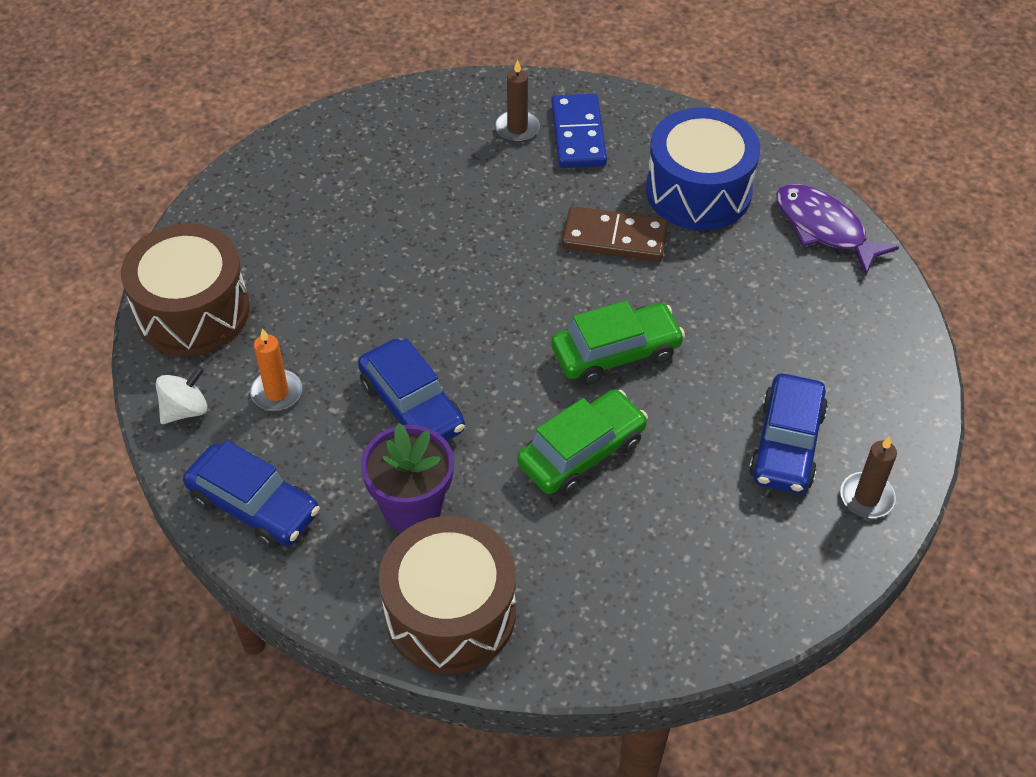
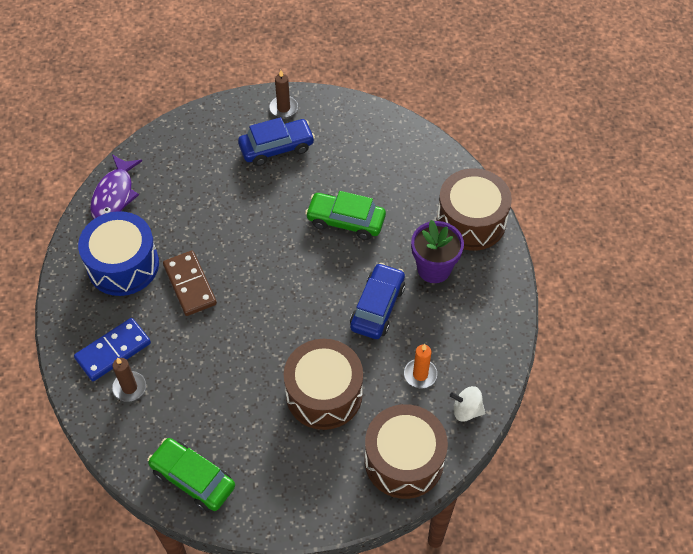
camera: 125 degrees left, 5 degrees up
blue car [183,440,320,549] -> none
green car [551,301,685,385] -> green car moved to [147,438,235,511]
none -> brown drum [284,339,363,430]

